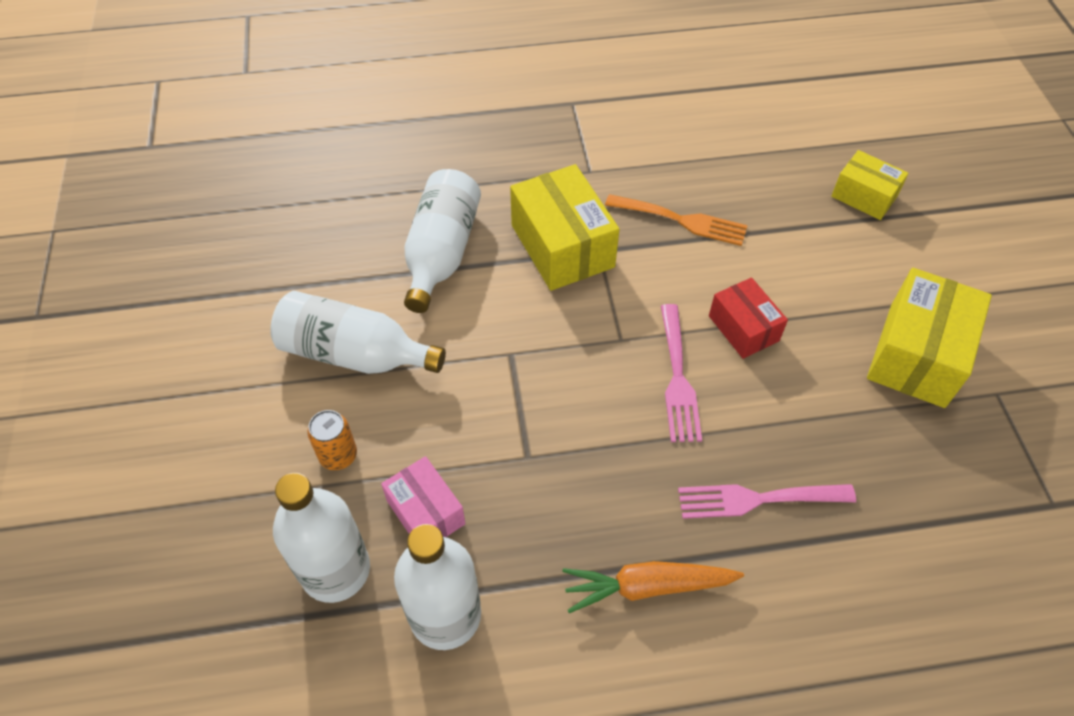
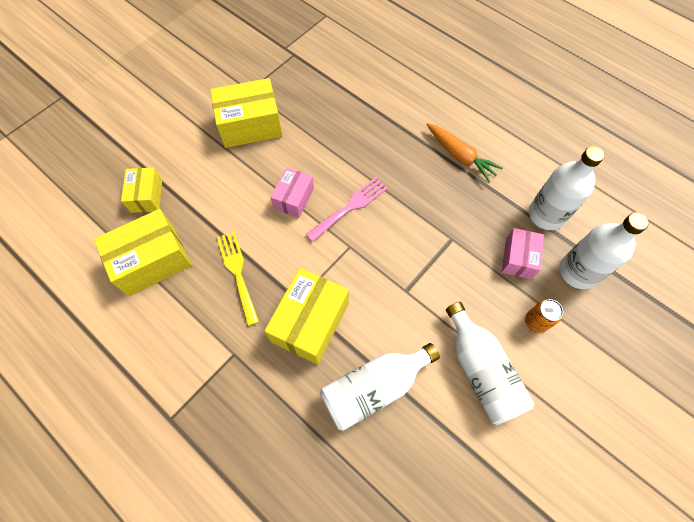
camera: 130 degrees left, 10 degrees up
orange fork [605,194,748,246] -> yellow fork [217,232,259,326]
pink fork [678,484,856,519] -> none
red box [709,277,788,359] -> pink box [271,167,314,218]
none -> yellow box [94,209,192,296]

